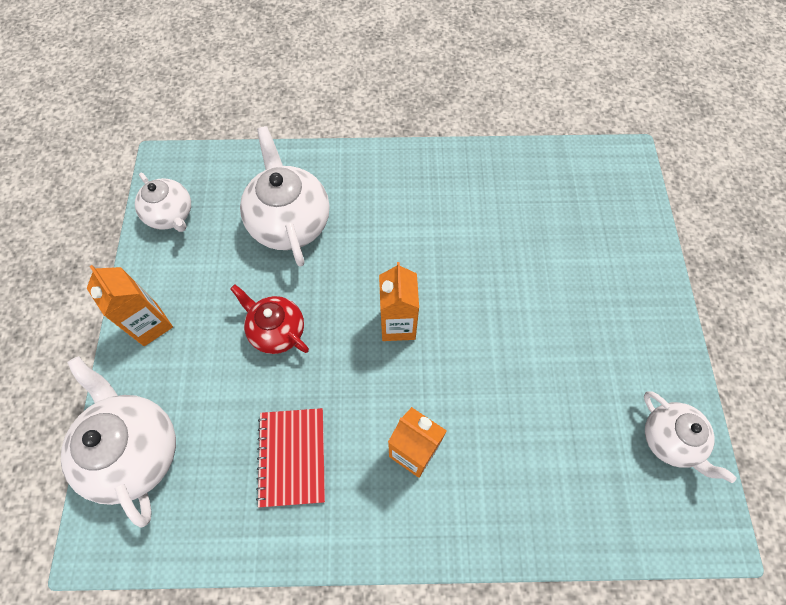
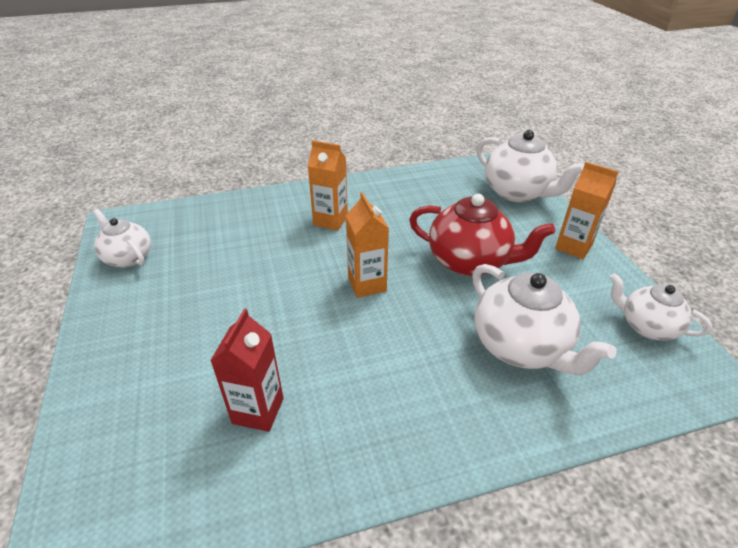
camera: 165 degrees right, 25 degrees down
red teapot [230,285,309,354] -> red teapot [409,194,555,276], size x1.60
red notebook [256,408,325,508] -> none
none -> red carton [210,309,284,432]

